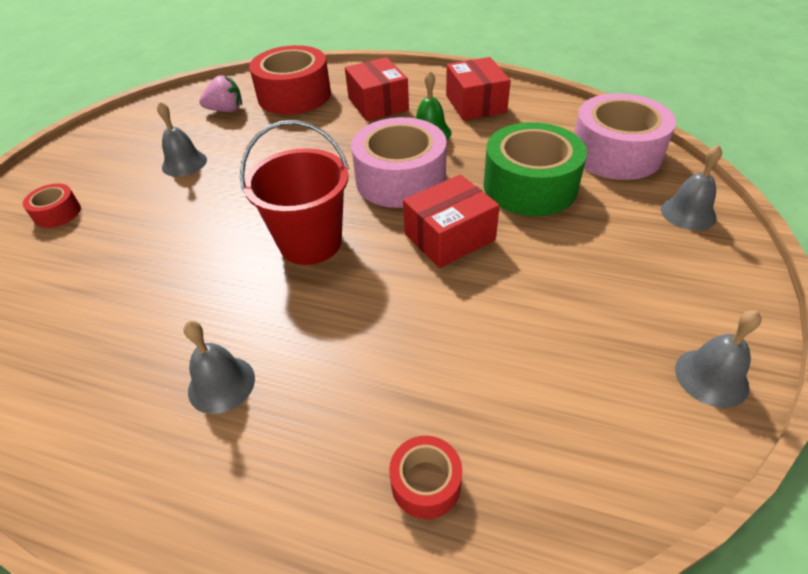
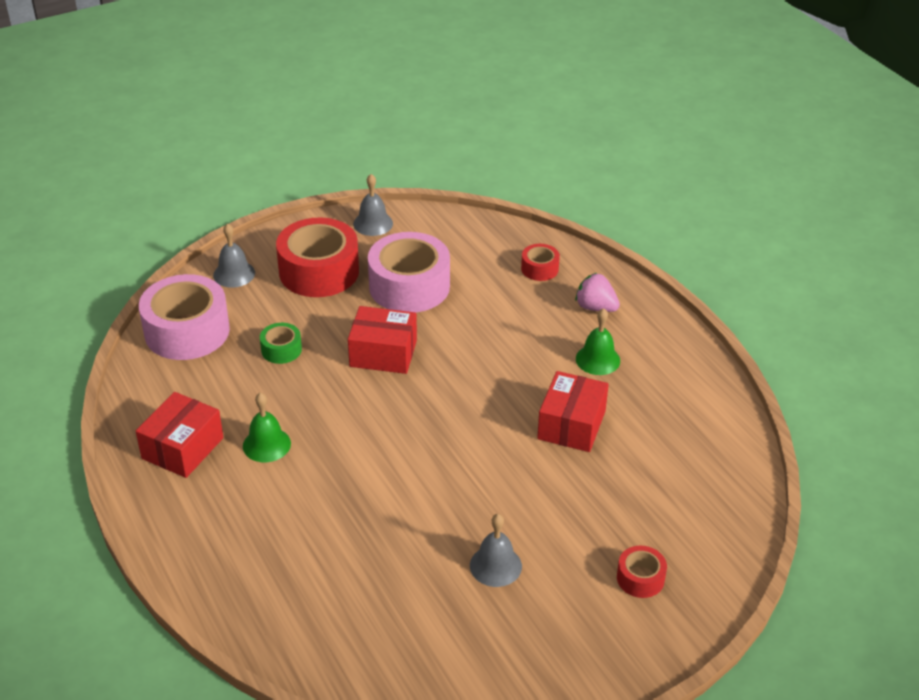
camera: 140 degrees left, 5 degrees down
grey bell [184,321,255,414] -> green bell [576,308,620,375]
pink strawberry [199,76,242,112] -> pink strawberry moved to [575,273,620,312]
red bucket [240,120,349,265] -> none
red tape [249,45,331,115] -> red tape moved to [276,217,359,297]
red box [345,57,409,121] -> red box moved to [537,371,609,452]
pink tape [351,117,447,208] -> pink tape moved to [368,232,450,312]
green tape [483,122,587,216] -> green tape [260,323,302,364], size x0.47

